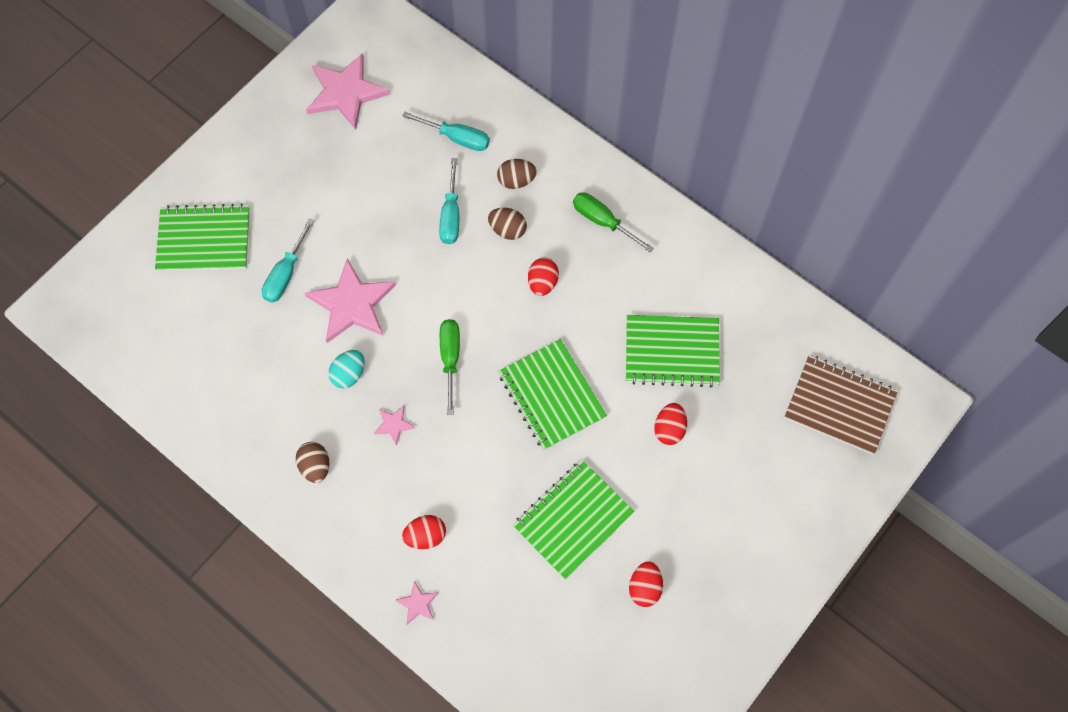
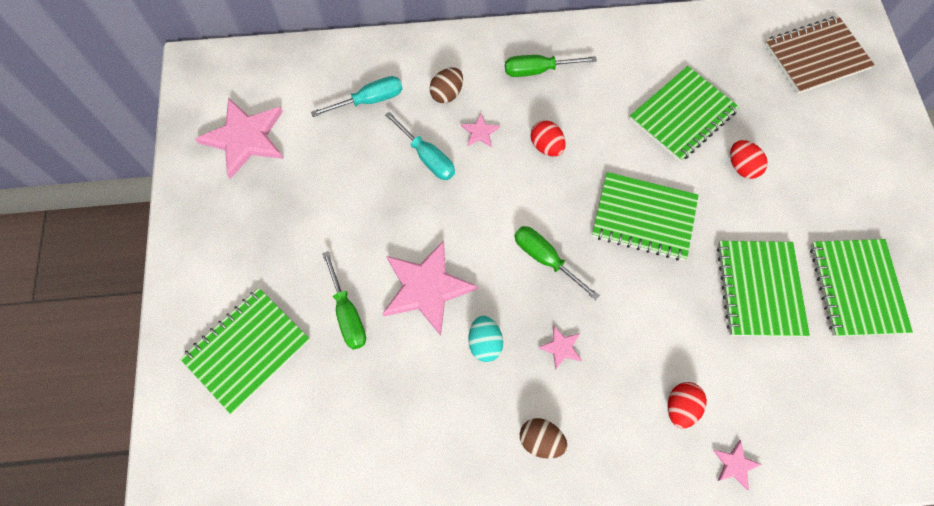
camera: 45 degrees left, 0 degrees up
turquoise screwdriver [262,218,314,303] -> green screwdriver [322,251,366,350]
brown egg [488,208,527,240] -> pink star [461,114,500,147]
red egg [629,562,663,607] -> green notebook [810,239,913,337]

